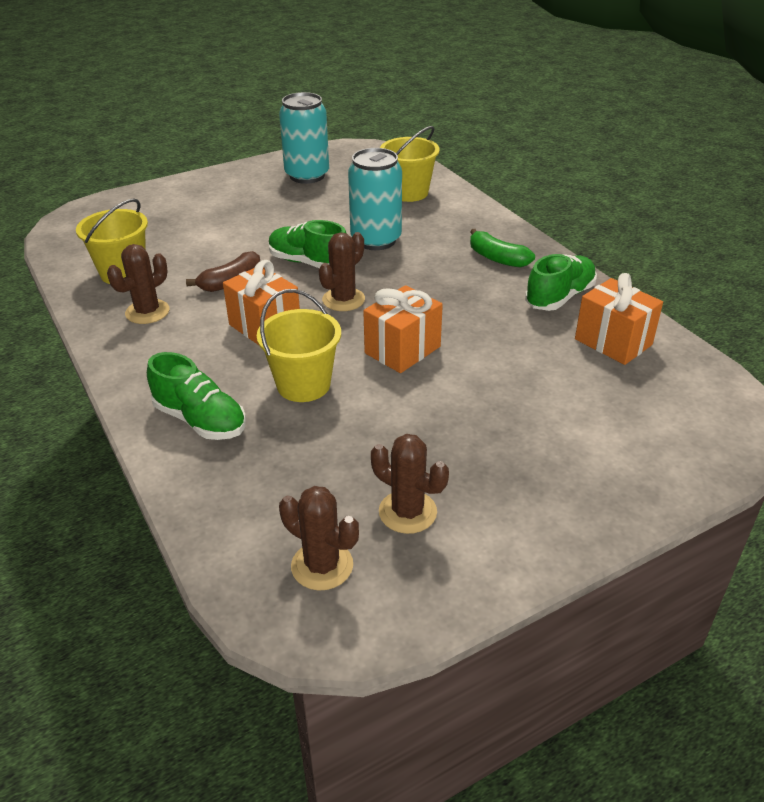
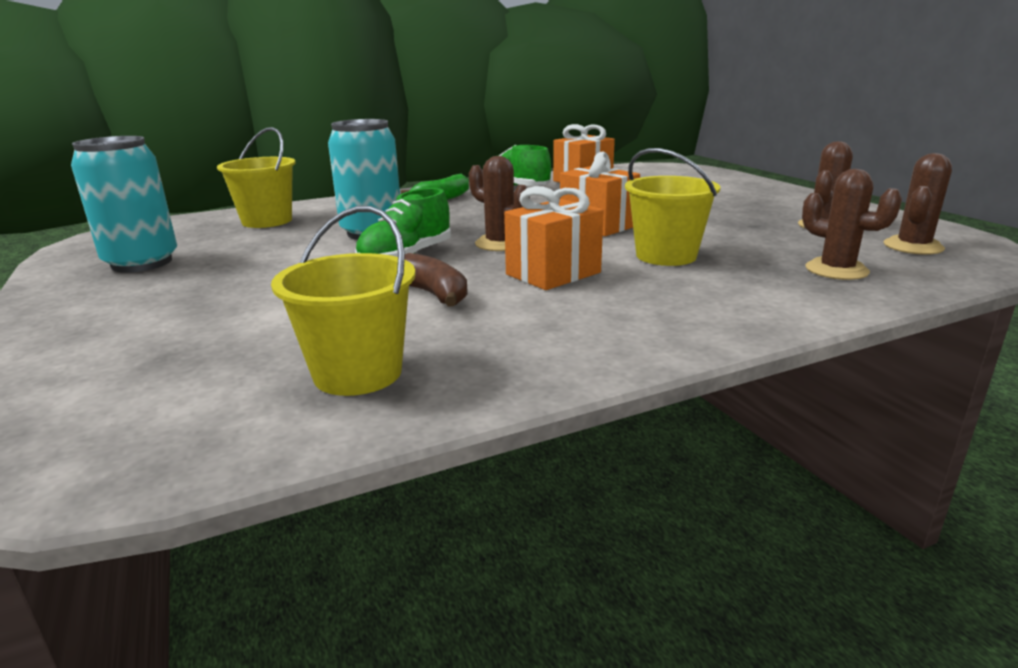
camera: 85 degrees left, 15 degrees down
brown cactus [107,244,170,324] -> brown cactus moved to [802,169,902,280]
green shoe [147,352,246,440] -> none

